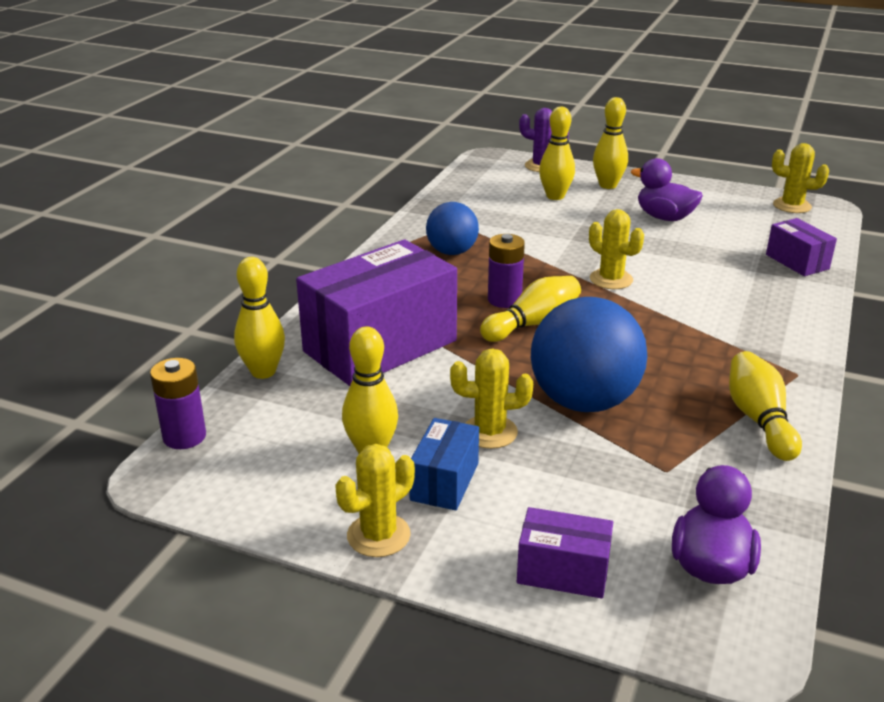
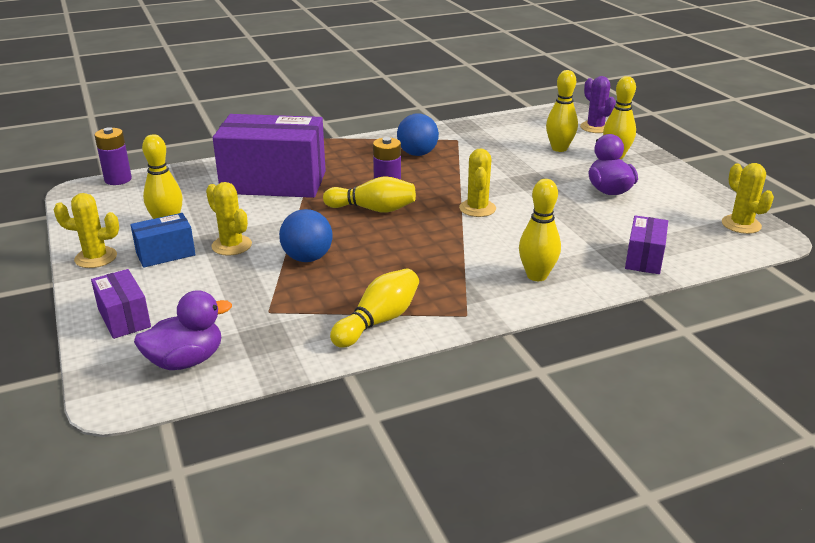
camera: 45 degrees right, 0 degrees up
yellow bowling pin [234,257,285,379] -> yellow bowling pin moved to [519,179,561,281]
blue ball [531,297,647,412] -> blue ball [279,209,333,262], size x0.60

